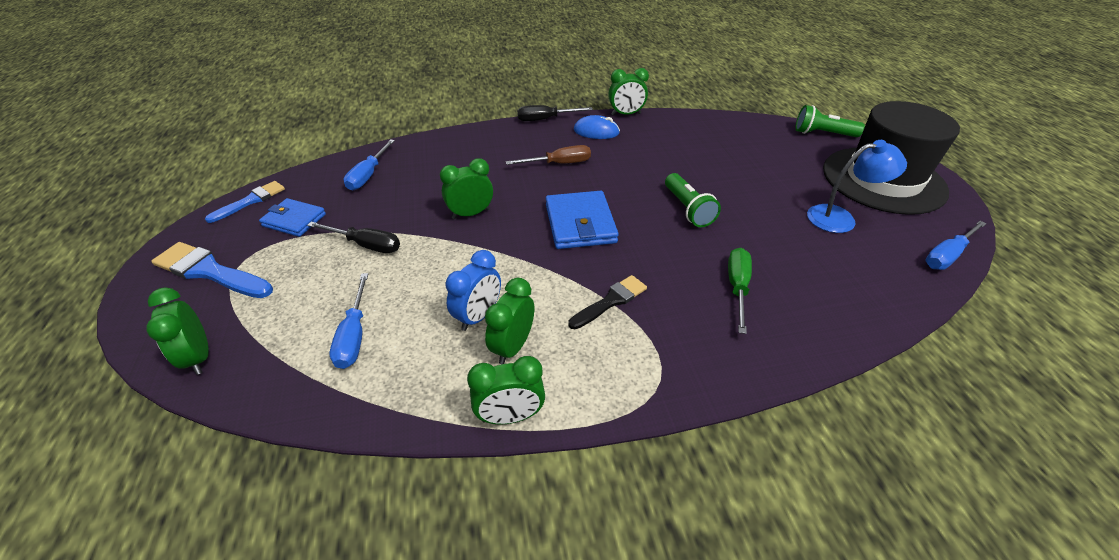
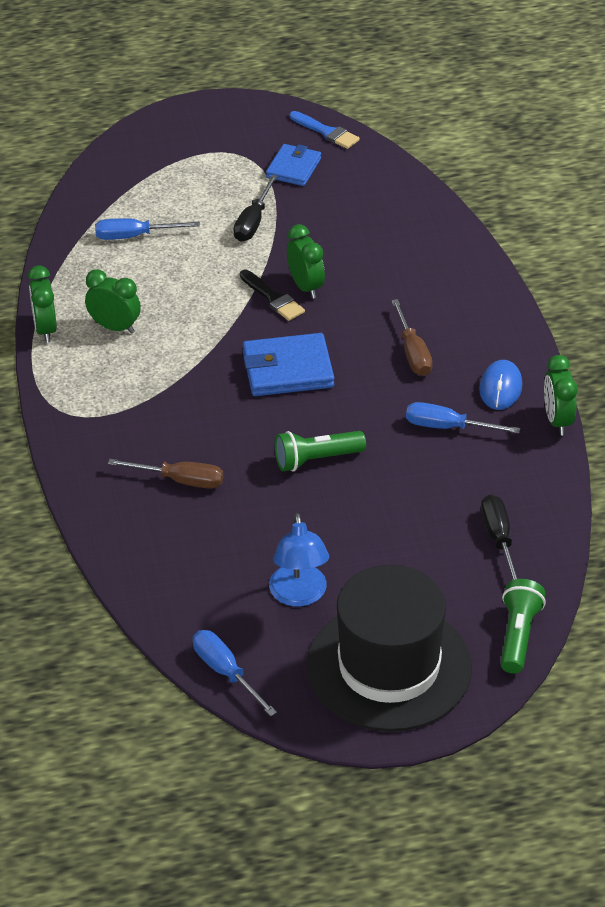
camera: 90 degrees right, 0 degrees up
green clock [146,287,208,375] -> none
blue brush [151,242,273,298] -> none
blue screwdriver [344,139,395,190] -> blue screwdriver moved to [406,402,521,433]
blue clock [446,250,501,331] -> none
black screwdriver [517,105,593,121] -> black screwdriver moved to [481,494,518,580]
black brush [568,275,647,329] -> black brush moved to [240,270,305,321]
green screwdriver [728,248,752,334] -> brown screwdriver [108,459,224,489]

